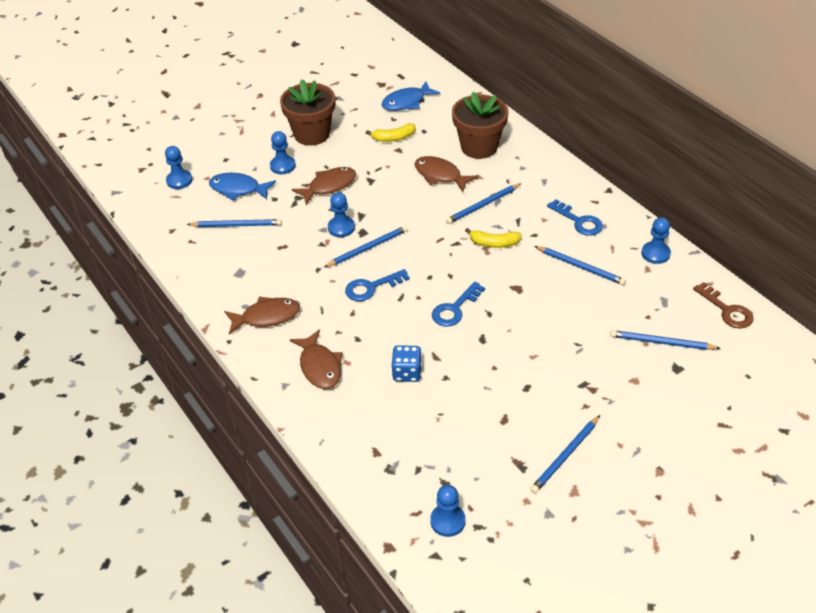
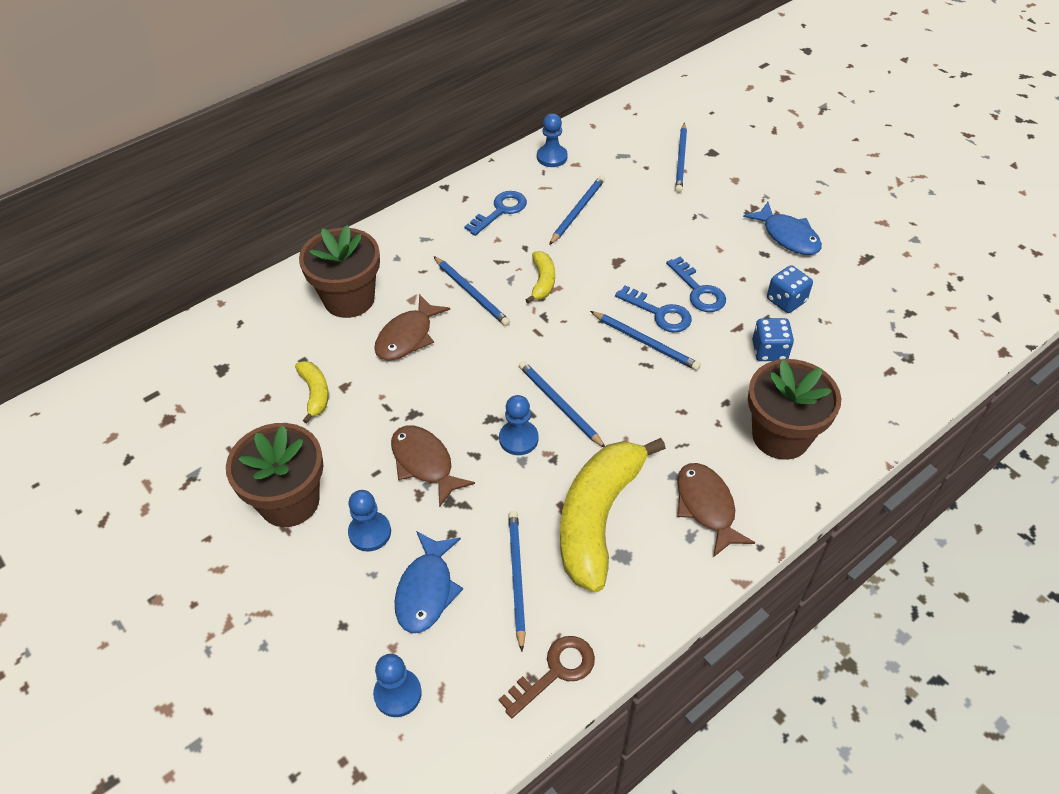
camera: 95 degrees left, 5 degrees up
brown fish [290,329,343,389] -> brown flower pot [748,359,841,460]
blue key [345,269,410,301] -> blue key moved to [666,256,726,312]
blue fish [381,81,440,111] -> blue fish moved to [743,202,822,255]
blue pawn [430,485,466,537] -> none
blue pencil [530,415,600,493] -> blue pencil moved to [590,311,701,370]
brown key [693,282,754,329] -> brown key moved to [499,636,595,718]
none -> yellow banana [560,438,666,592]
none -> blue dice [767,265,813,313]

